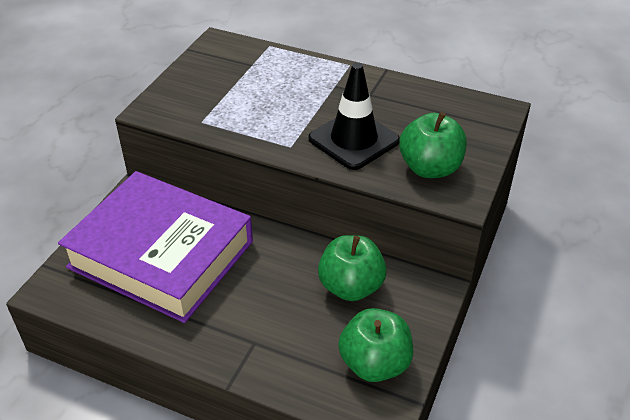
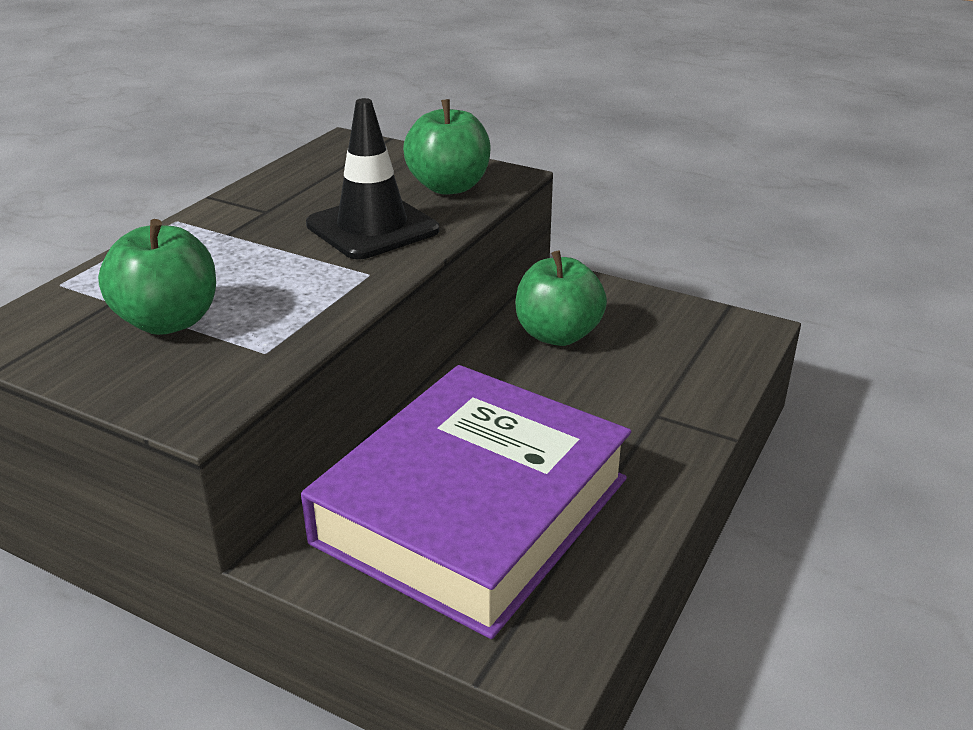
camera: 85 degrees left, 10 degrees down
green apple [338,308,413,382] -> green apple moved to [98,219,216,335]

